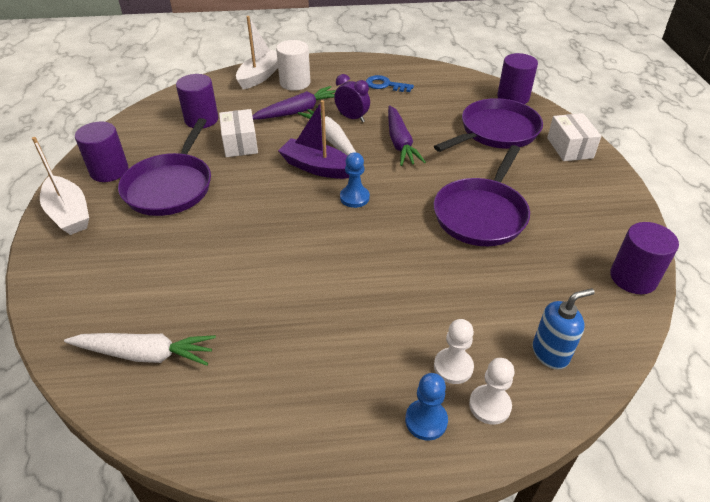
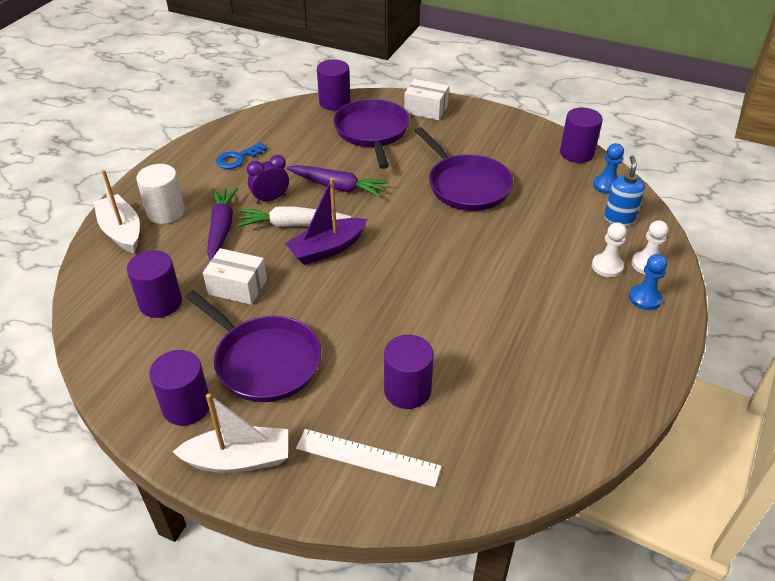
camera: 60 degrees left, 0 degrees up
white carrot [64,333,216,366] -> none
blue pawn [340,152,370,208] -> blue pawn moved to [593,143,624,194]
none -> white ruler [296,429,442,487]
none -> purple cylinder [384,335,434,409]

